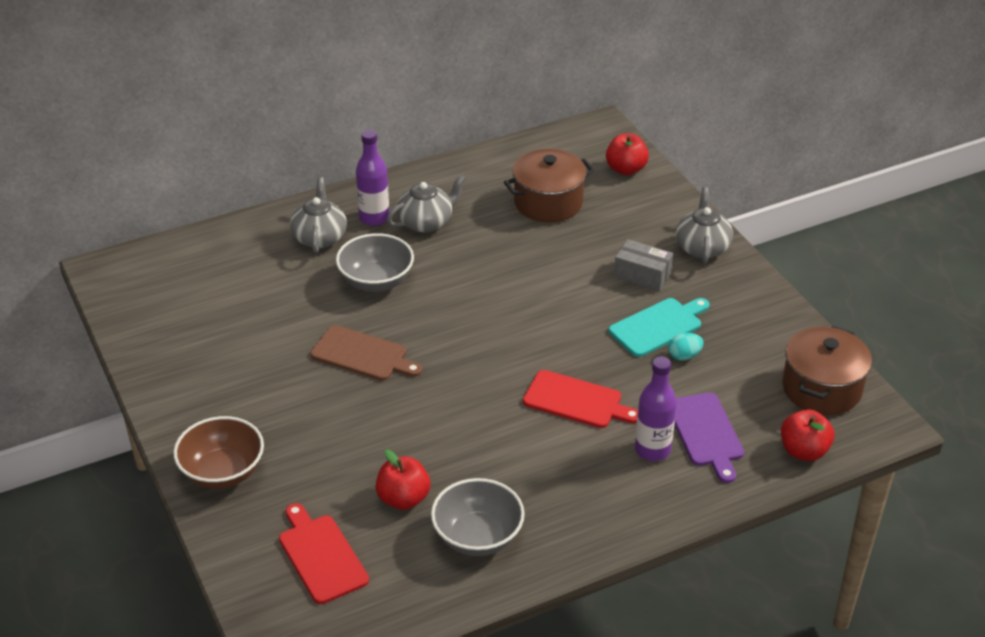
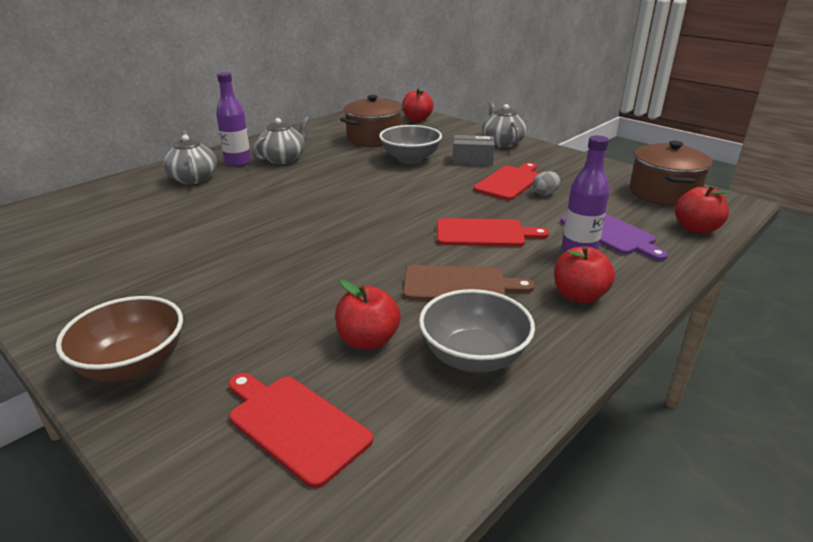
camera: 20 degrees left, 10 degrees down
brown cutting board [310,325,422,381] -> brown cutting board moved to [403,265,535,301]
grey bowl [336,233,414,292] -> grey bowl moved to [379,125,442,164]
turquoise cutting board [609,298,710,357] -> red cutting board [473,163,540,200]
turquoise egg [668,333,703,361] -> grey egg [533,171,560,196]
none -> red apple [554,246,615,304]

